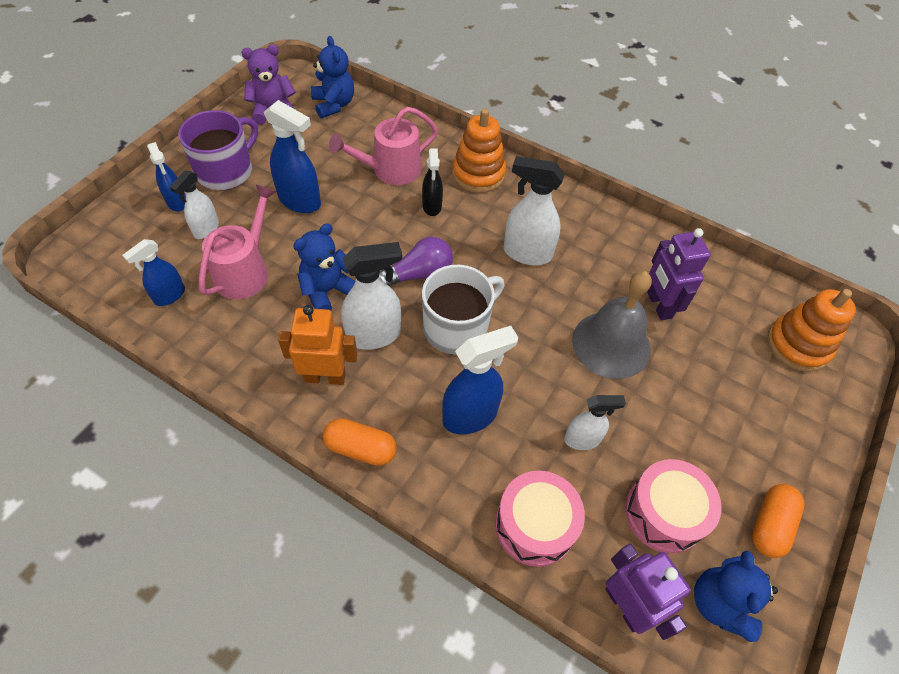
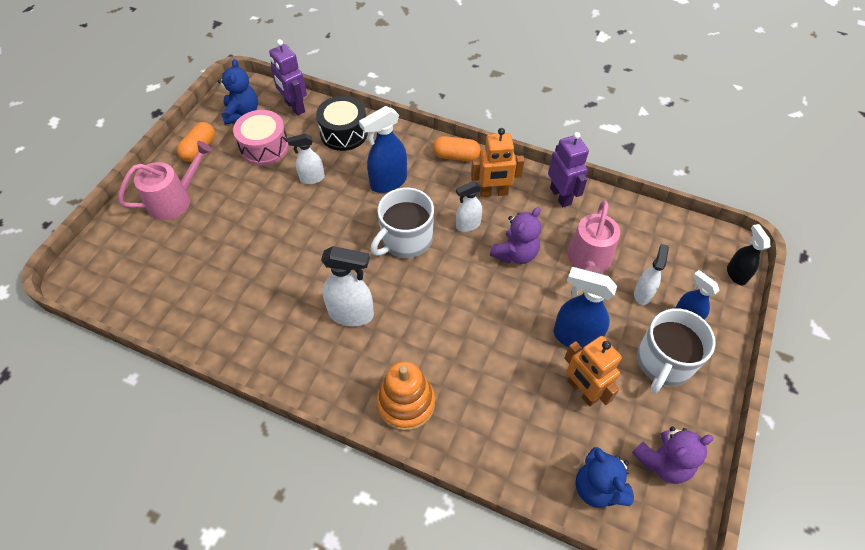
camera: 175 degrees right, 0 degrees up
blue spray bottle [122,239,185,306] -> none
purple mug [178,110,258,190] -> white mug [637,308,715,393]
blue teddy bear [293,223,355,311] -> purple teddy bear [490,207,541,264]
pink watering can [329,107,438,185] -> pink watering can moved to [118,141,213,220]
white spray bottle [341,242,402,350] -> white spray bottle [456,181,482,232], size x0.63
purple light bulb [379,237,453,286] -> none
black spray bottle [422,148,443,216] -> black spray bottle moved to [727,224,770,285]
pink drum [495,471,585,567] -> black drum [316,96,368,151]
grey bell [572,271,652,379] -> none
purple robot [647,228,711,320] -> purple robot moved to [548,132,589,207]
orange stacking toy [767,289,856,372] -> none
none -> orange robot [564,336,622,407]

